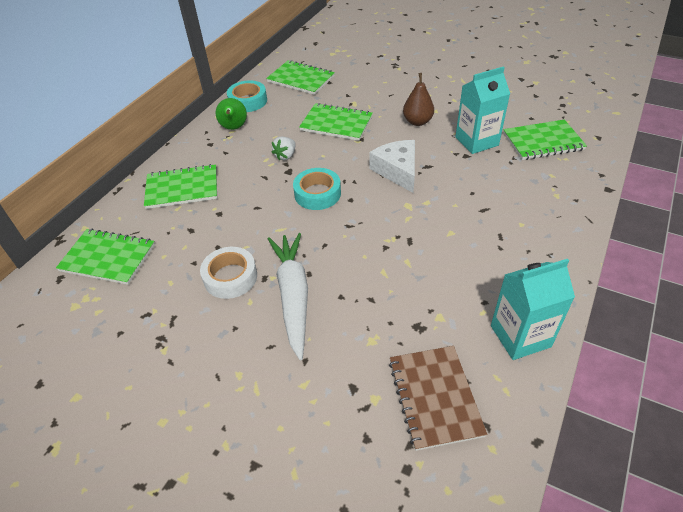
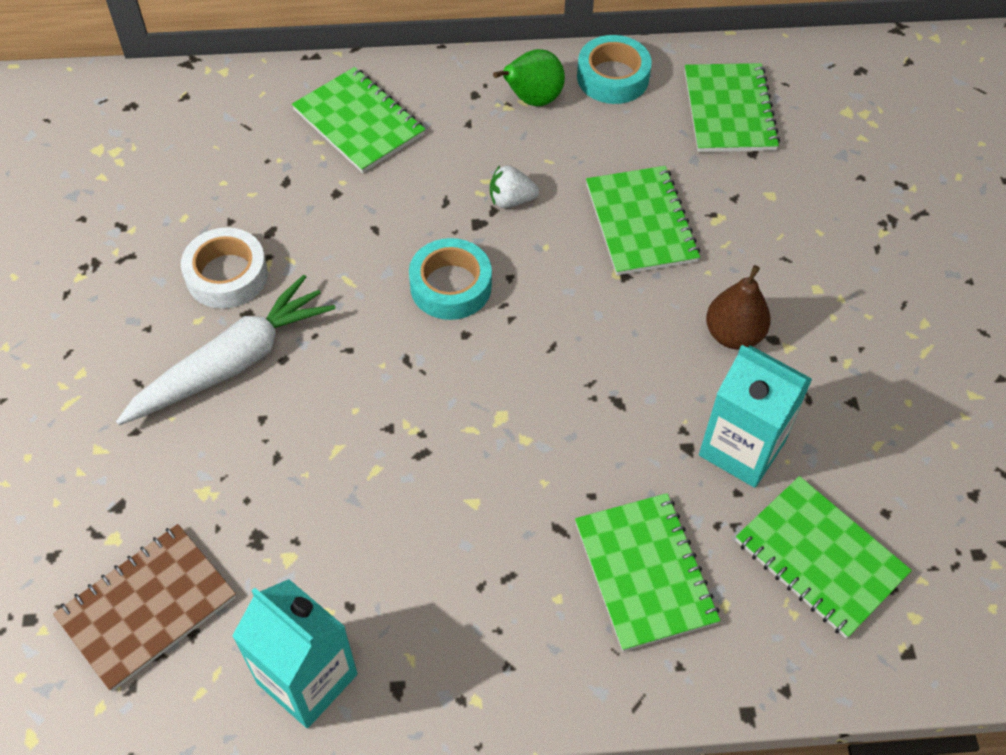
camera: 55 degrees right, 10 degrees up
green notebook [56,229,155,285] -> green notebook moved to [575,493,720,651]
white cheese [369,140,415,193] -> none

